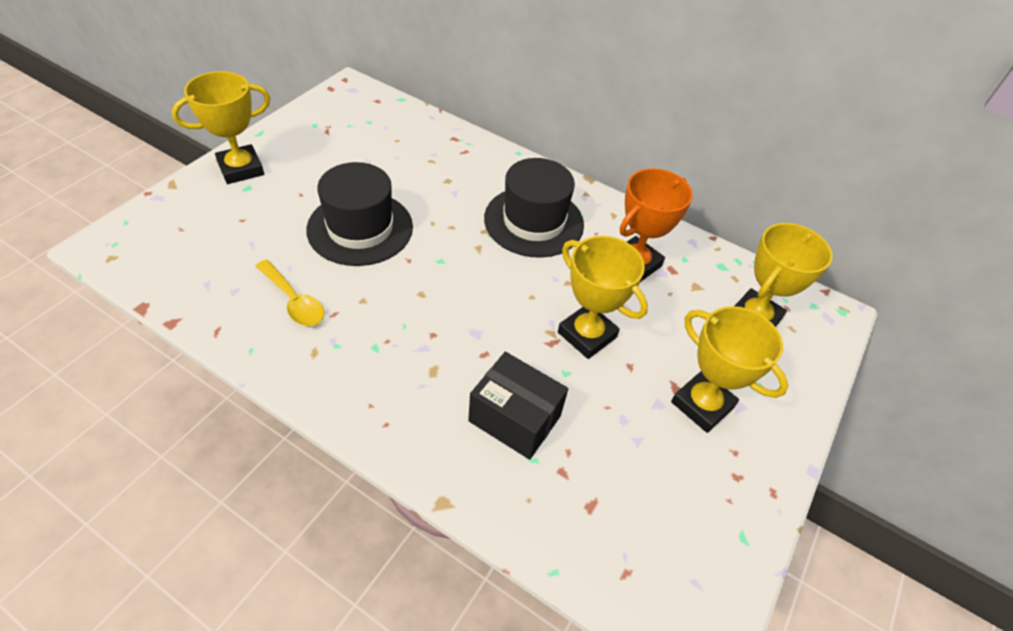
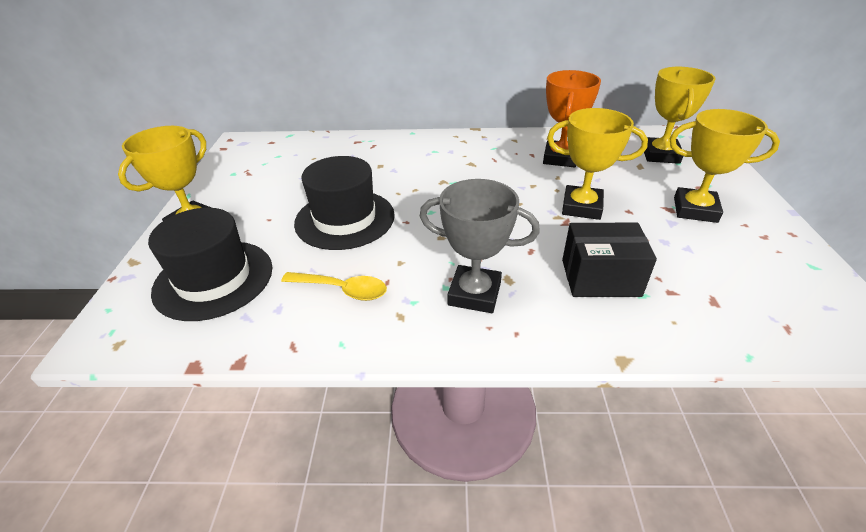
camera: 25 degrees left, 10 degrees down
black hat [484,158,584,258] -> black hat moved to [148,208,272,321]
none -> grey trophy [420,179,540,313]

